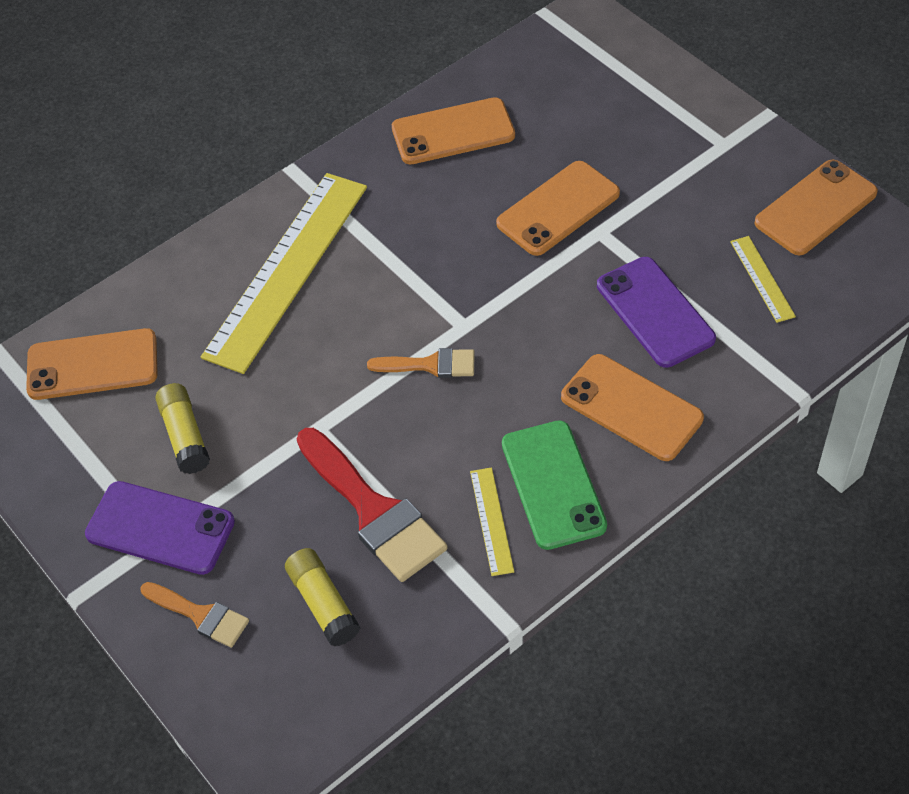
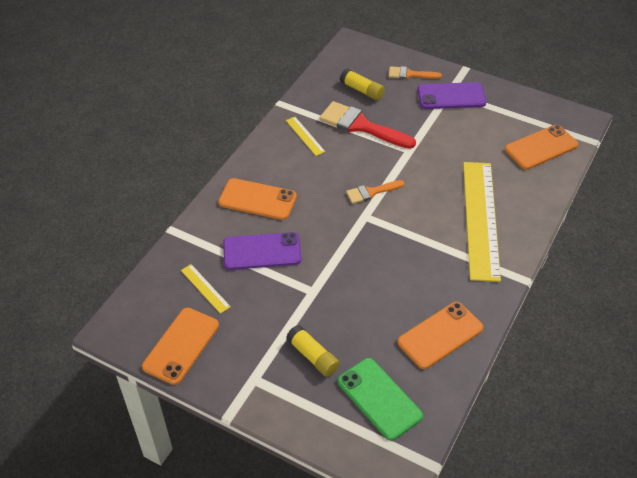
camera: 155 degrees right, 5 degrees down
yellow glue stick [155,383,210,474] -> yellow glue stick moved to [286,325,340,377]
orange phone [496,161,620,256] -> none
green phone [502,420,607,550] -> green phone moved to [338,358,423,441]
purple phone [597,257,716,368] -> purple phone turned 45 degrees counterclockwise [223,232,301,270]

